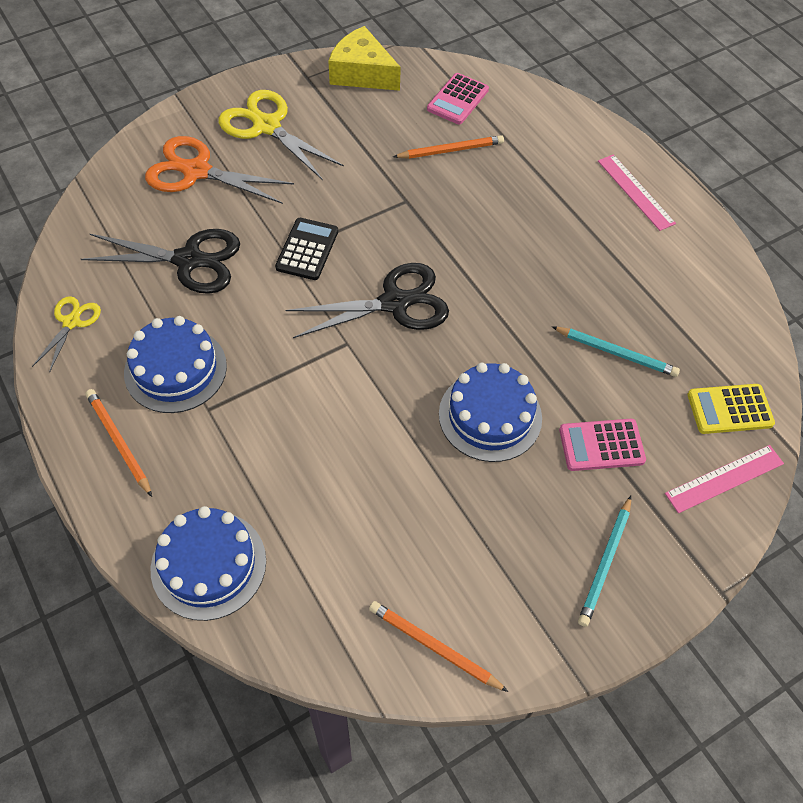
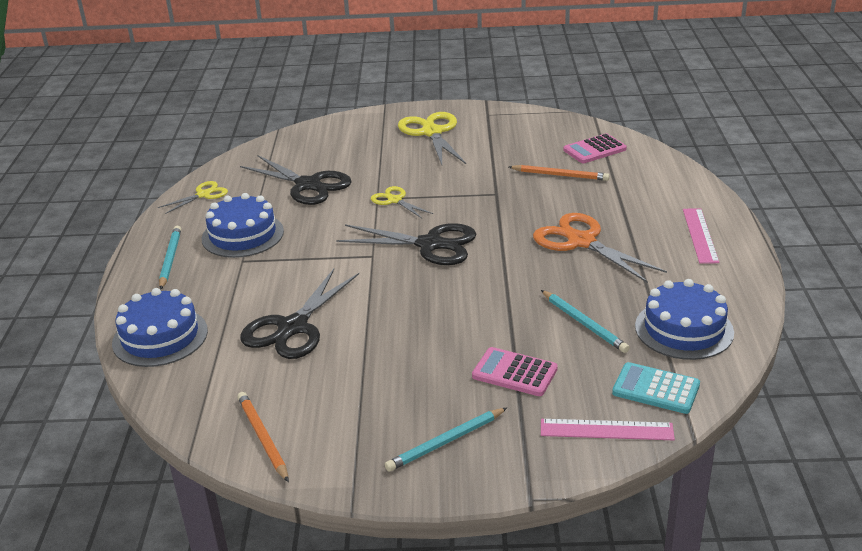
camera: 35 degrees right, 25 degrees down
orange pencil [86,389,152,497] -> turquoise pencil [159,226,181,290]
orange scissors [145,136,294,204] -> orange scissors moved to [533,213,667,283]
black calculator [275,218,338,280] -> yellow scissors [371,186,433,218]
yellow cheese [328,26,401,91] -> none
blue cake [439,363,542,462] -> blue cake moved to [635,279,734,360]
yellow calculator [687,384,775,434] -> turquoise calculator [612,362,700,414]
none -> black scissors [240,269,359,359]

